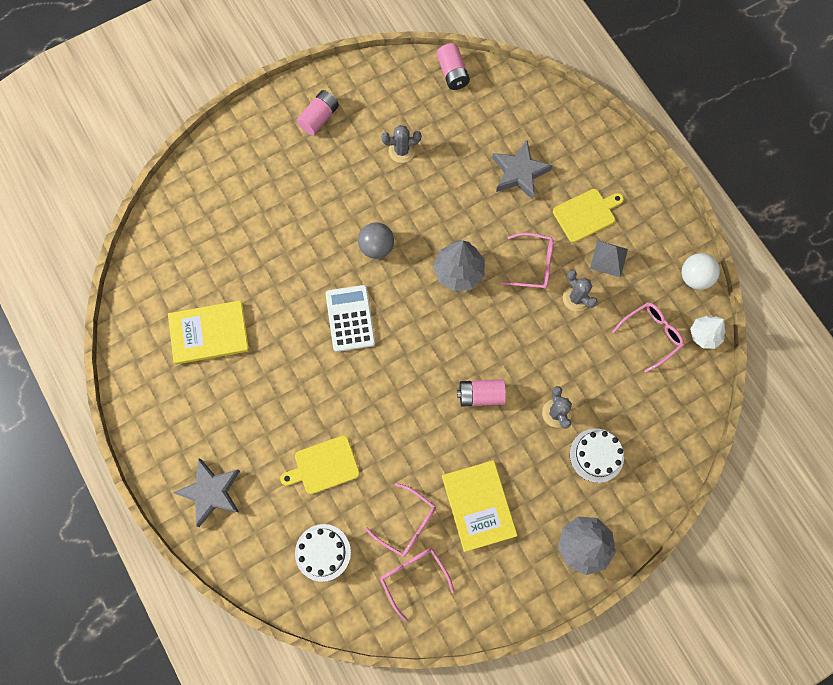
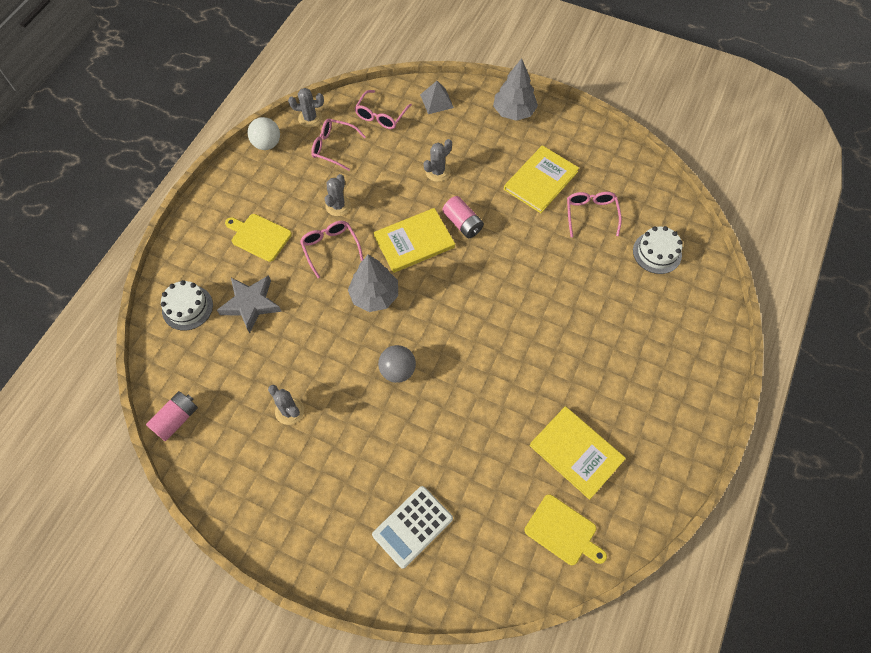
camera: 125 degrees left, 10 degrees down
grey star [173,458,240,527] -> none
yellow cutting board [280,436,360,494] -> yellow cutting board moved to [525,494,607,565]
pink battery [296,90,339,135] -> none
white calculator [326,285,376,352] -> white calculator moved to [372,486,453,569]
pink glasses [380,548,454,622] -> pink glasses moved to [355,90,412,129]
white cake [570,429,624,483] -> white cake moved to [161,280,213,330]
grey pyramid [590,240,628,278] -> grey pyramid moved to [420,81,454,114]
white tree [690,316,726,349] -> grey cactus [288,88,324,128]
none -> yellow book [373,208,455,273]

